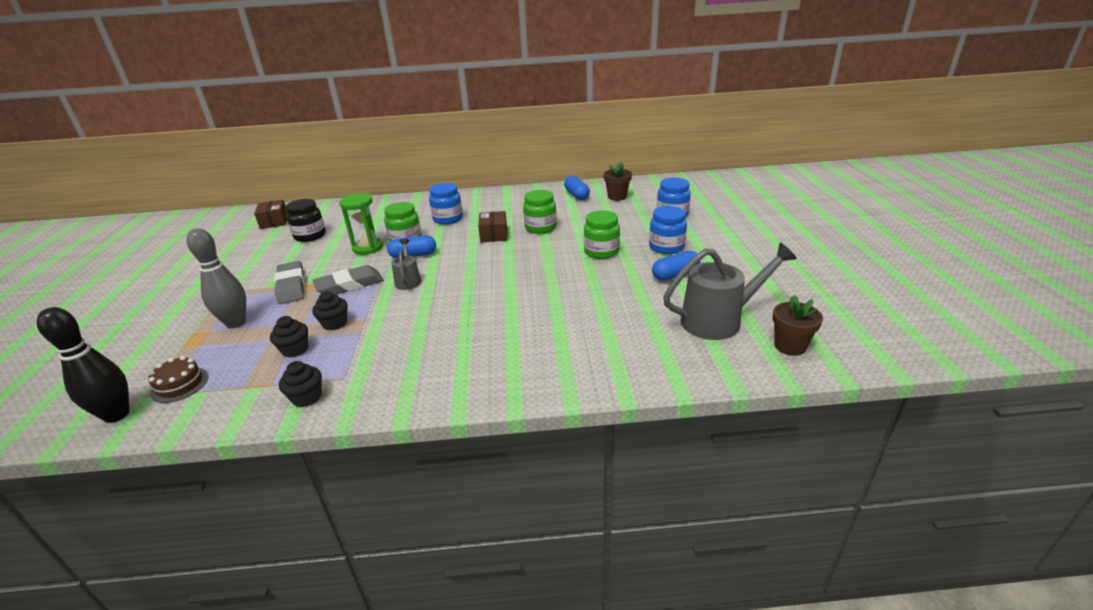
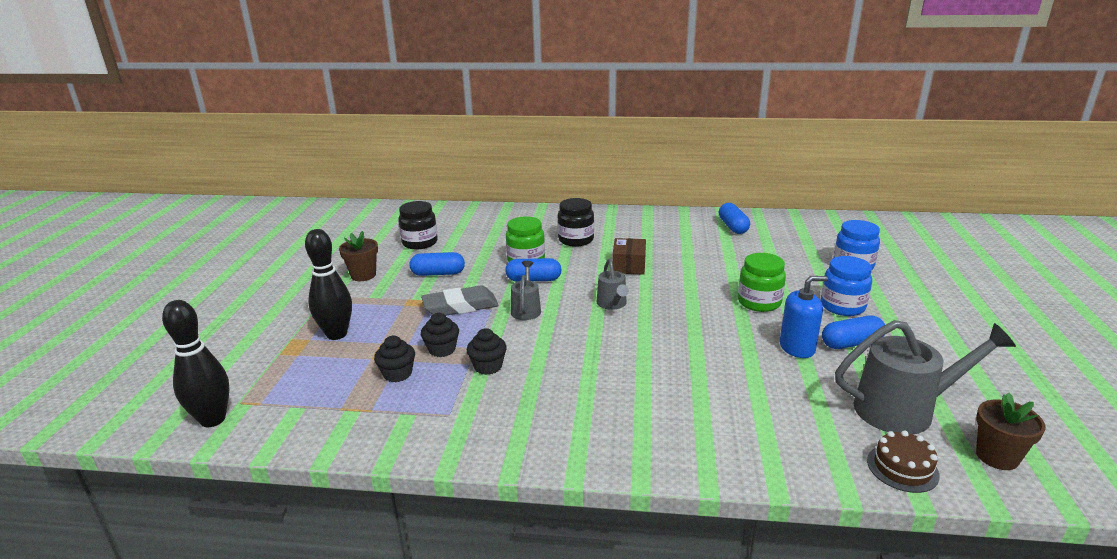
camera: 10 degrees right, 5 degrees down
brown cake [148,356,208,403] -> brown cake moved to [867,431,940,493]
grey bowling pin [186,228,246,328] -> black bowling pin [305,229,352,340]
brown box [254,200,287,229] -> none
grey eraser [274,261,305,304] -> none
black cupcake [279,361,322,407] -> black cupcake moved to [467,328,507,375]
green hourglass [339,193,383,255] -> none
blue jar [429,183,463,225] -> black jar [557,198,594,247]
green jar [523,190,557,234] -> none
brown flower pot [604,162,632,201] -> brown flower pot moved to [339,231,378,281]
none -> blue capsule [409,252,465,276]
none -> grey watering can [597,259,629,310]
none -> blue soap dispenser [780,276,828,358]

